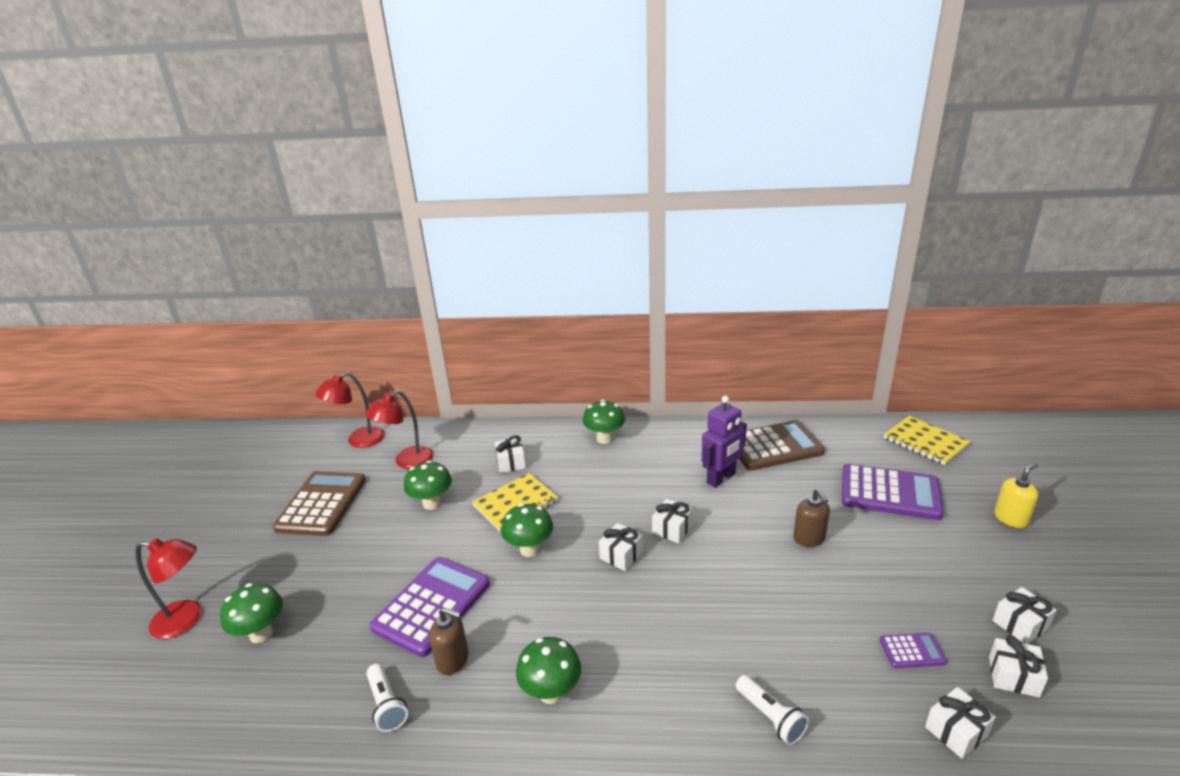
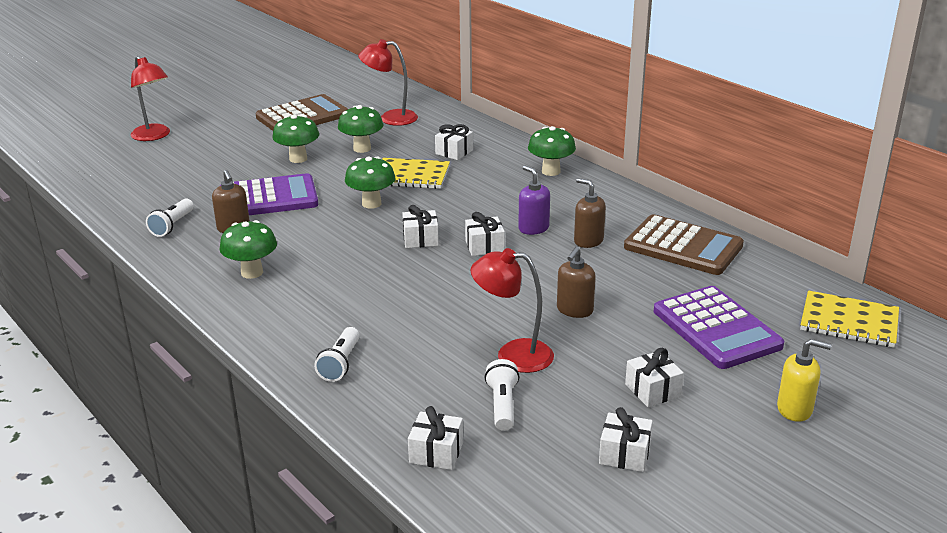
camera: 45 degrees right, 0 degrees up
green mushroom [220,583,283,643] -> green mushroom moved to [272,115,319,163]
red lamp [315,372,385,448] -> red lamp moved to [471,248,554,373]
purple robot [701,396,747,488] -> brown soap dispenser [574,178,606,248]
purple calculator [880,633,947,668] -> white flashlight [485,359,519,431]
yellow notebook [884,416,971,465] -> yellow notebook turned 75 degrees counterclockwise [800,290,899,348]
white gift [989,635,1048,698] -> white gift moved to [625,348,684,407]
none -> purple soap dispenser [518,165,550,235]

